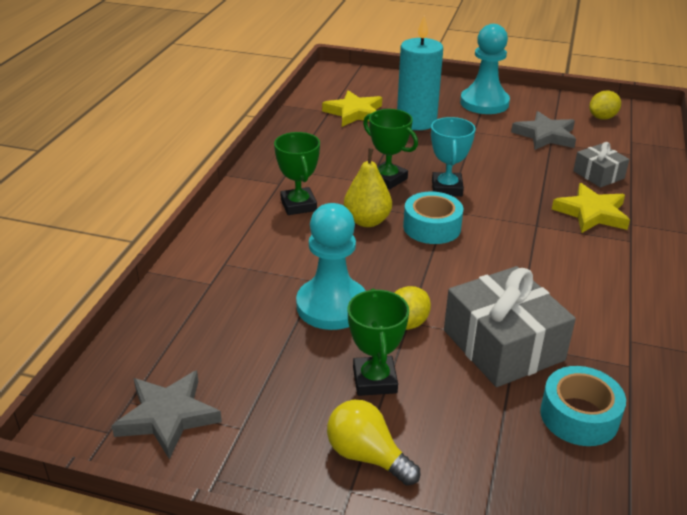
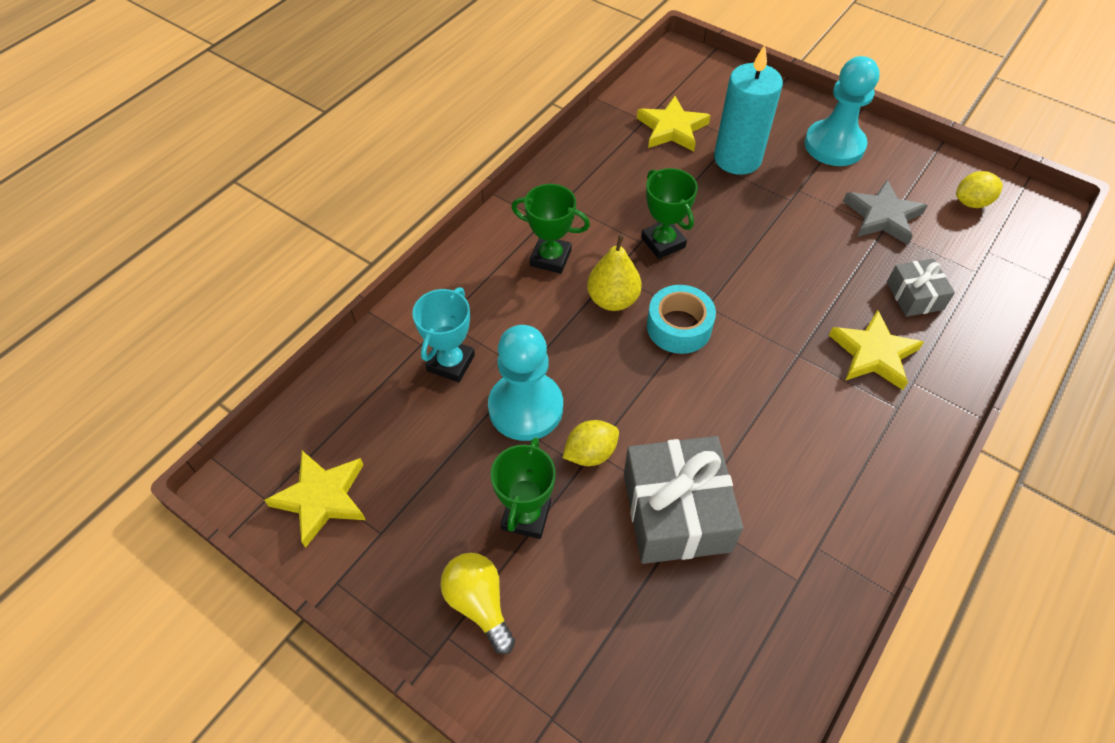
camera: 20 degrees right, 20 degrees up
grey star [112,370,222,459] -> yellow star [264,451,366,548]
green trophy [274,132,320,215] -> green trophy turned 75 degrees counterclockwise [512,184,590,274]
turquoise trophy [431,117,476,196] -> turquoise trophy moved to [412,287,475,382]
turquoise tape [540,366,626,446] -> none

